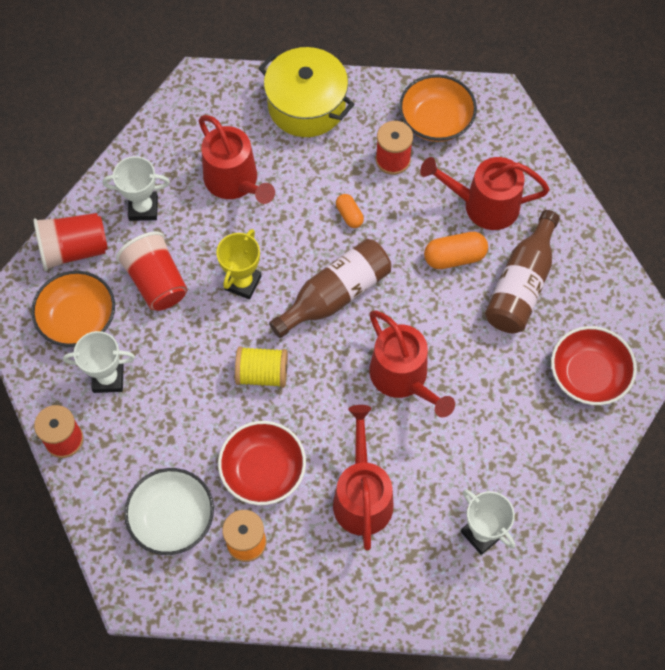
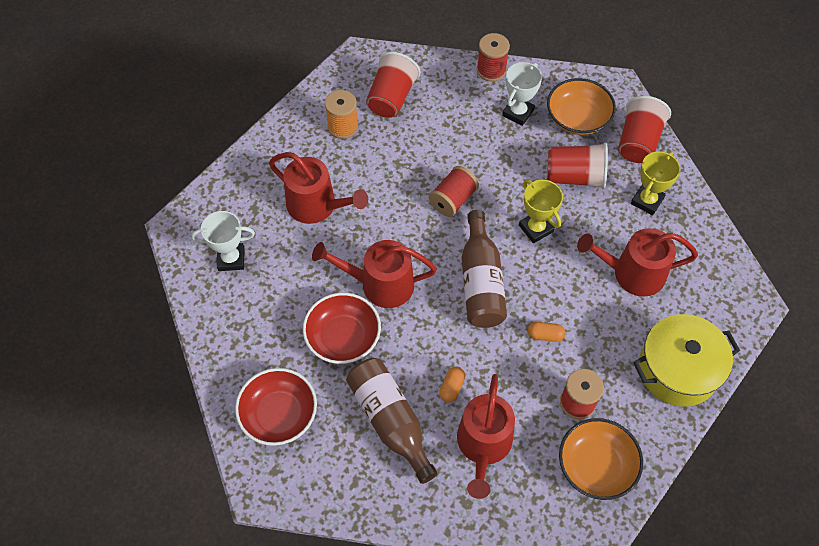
camera: 125 degrees right, 5 degrees down
white trophy [102,156,170,221] -> yellow trophy [631,152,680,215]
white bowl [124,468,214,555] -> red cup [366,52,420,118]
red bowl [218,421,306,505] -> red bowl moved to [303,293,381,364]
yellow spool [235,346,288,388] -> red spool [429,166,479,217]
red watering can [420,157,550,230] -> red watering can turned 150 degrees clockwise [457,374,515,499]
orange capsule [424,232,488,269] -> orange capsule [439,366,465,403], size x0.61

